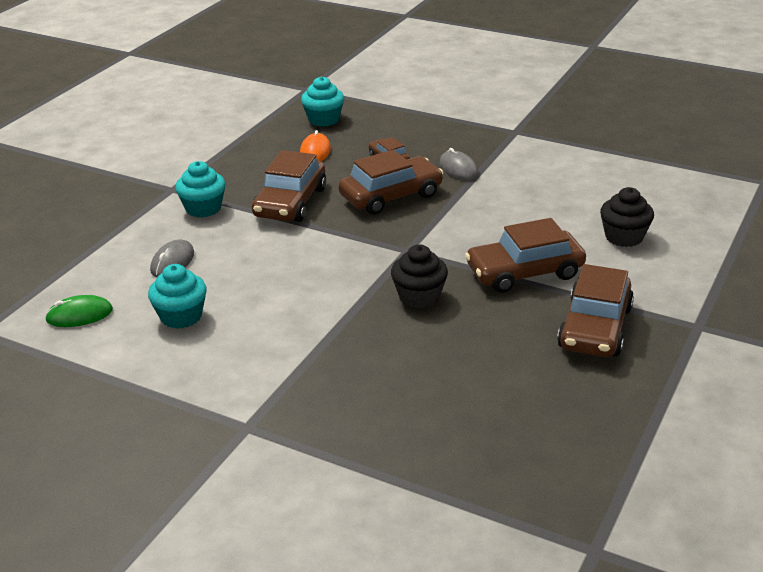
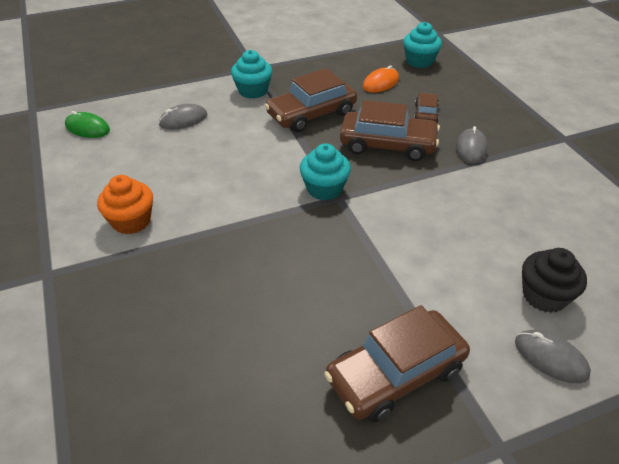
camera: 40 degrees right, 10 degrees up
turquoise cupcake [148,264,207,329] -> turquoise cupcake moved to [300,143,351,200]
black cupcake [391,244,448,308] -> none
brown car [465,218,586,293] -> none
none -> orange cupcake [97,175,153,234]
none -> grey mouse [515,330,591,383]

